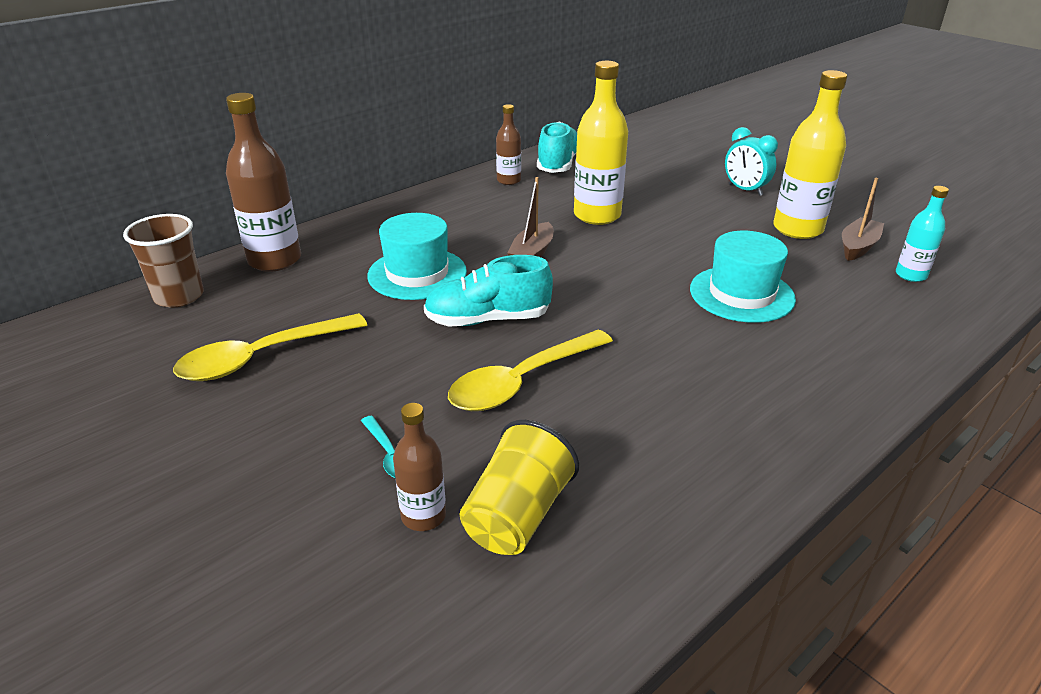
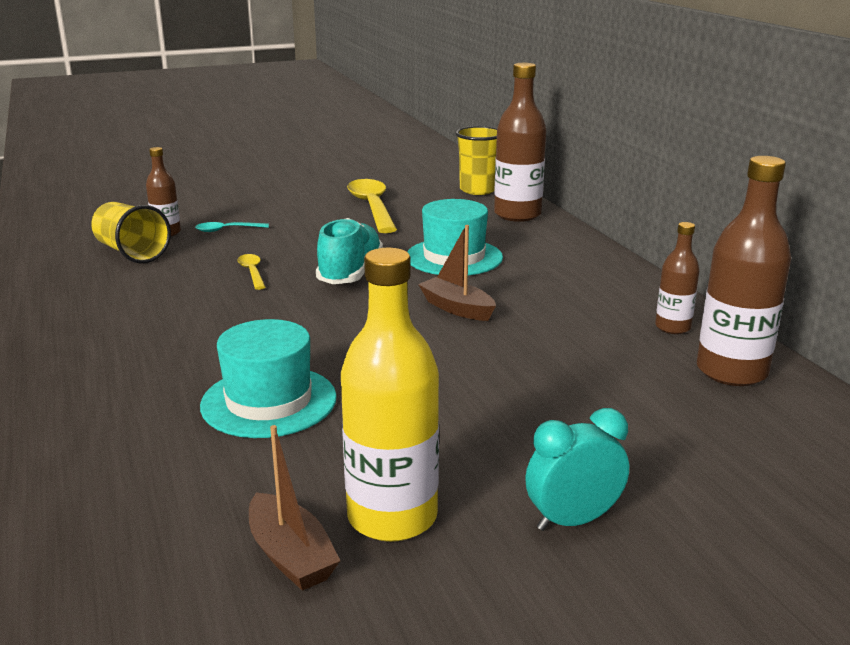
camera: 110 degrees right, 10 degrees down
brown cup [123,214,204,307] -> yellow cup [455,126,497,195]
yellow spoon [448,330,613,411] -> yellow spoon [238,254,265,290], size x0.48
turquoise shoe [537,121,577,173] -> brown bottle [697,156,791,386]
yellow bottle [574,61,628,225] -> none
turquoise bottle [896,186,949,282] -> none

